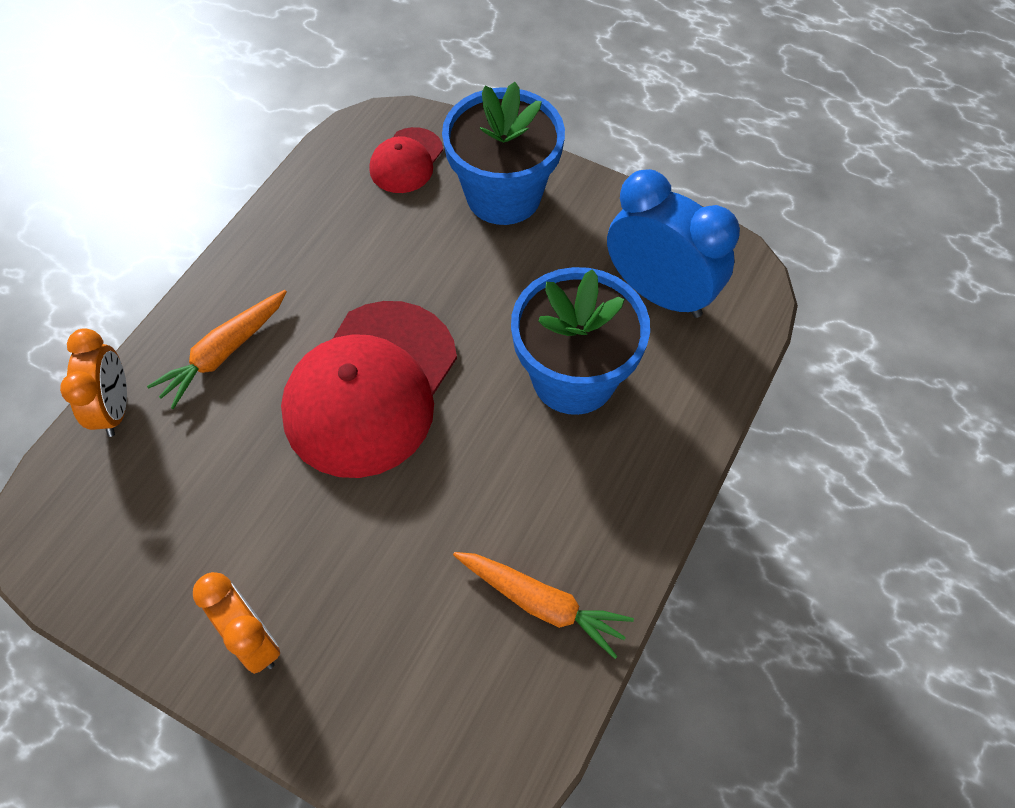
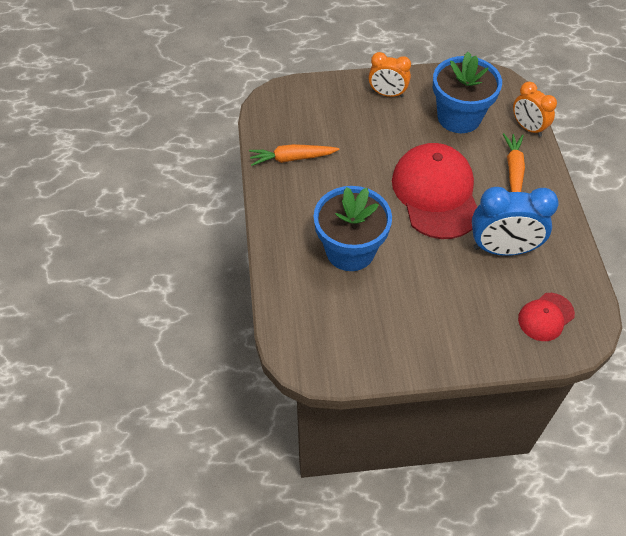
camera: 145 degrees right, 5 degrees down
red cap [369,127,443,193] -> red cap turned 120 degrees counterclockwise [518,293,575,341]
blue flower pot [442,82,565,225] -> blue flower pot moved to [433,52,502,133]
blue clock [607,169,740,318] -> blue clock moved to [472,187,559,256]

